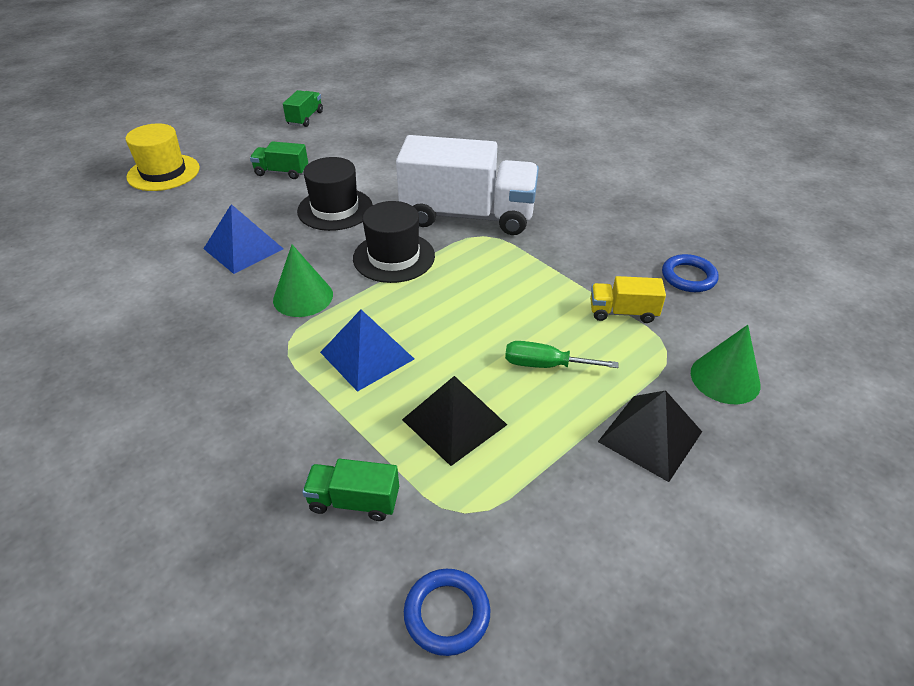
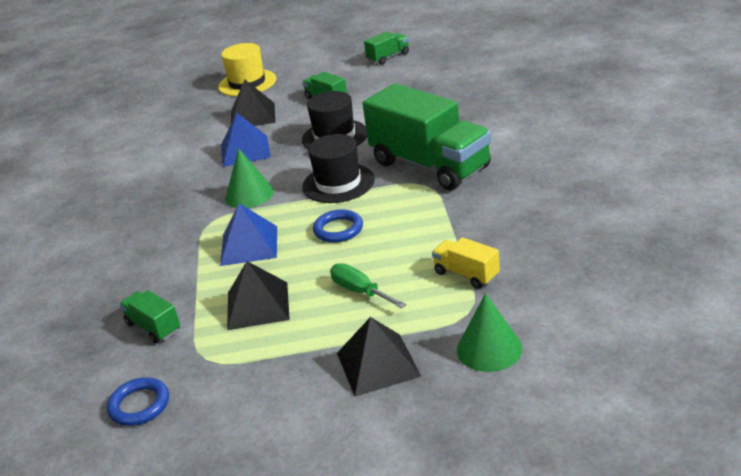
camera: 40 degrees right, 10 degrees down
white truck [396,135,539,235] -> green truck [363,83,491,190]
blue ring [662,254,719,292] -> blue ring moved to [313,209,363,243]
none -> black pyramid [231,80,275,126]

